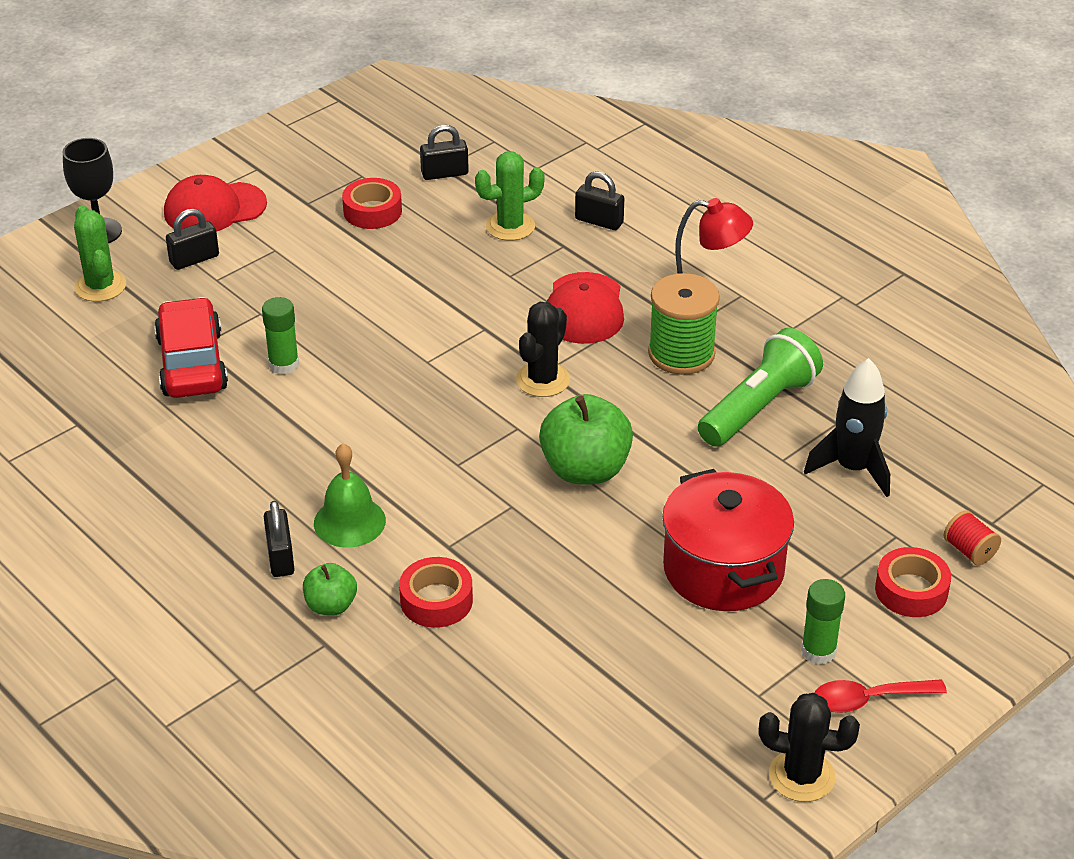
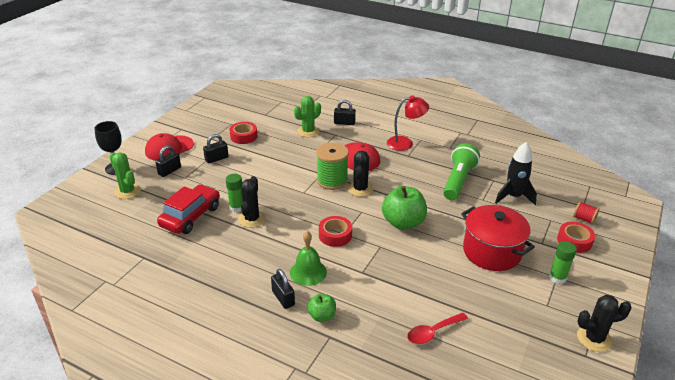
camera: 20 degrees left, 5 degrees down
red car [154,297,228,398] -> red car turned 60 degrees clockwise [157,184,220,234]
red tape [399,557,473,628] -> red tape moved to [319,216,352,247]
black padlock [420,125,469,180] -> black padlock moved to [203,134,229,164]
green spool [648,273,720,375] -> green spool moved to [316,143,349,190]
red spoon [814,680,947,713] -> red spoon moved to [407,313,468,344]
none -> black cactus [238,176,266,228]

